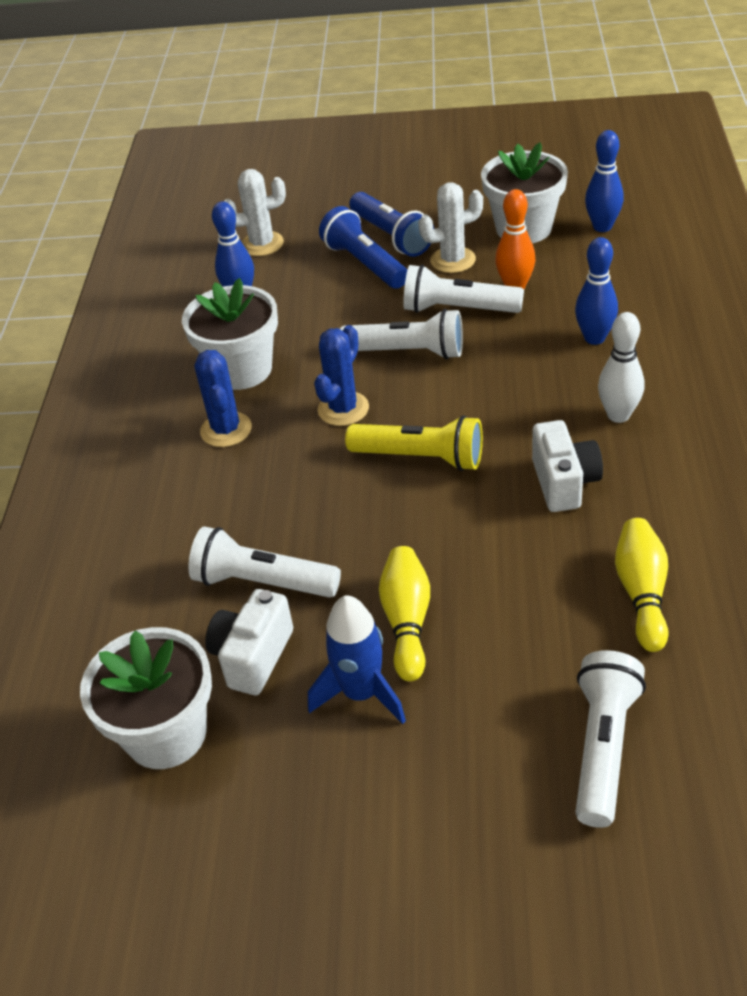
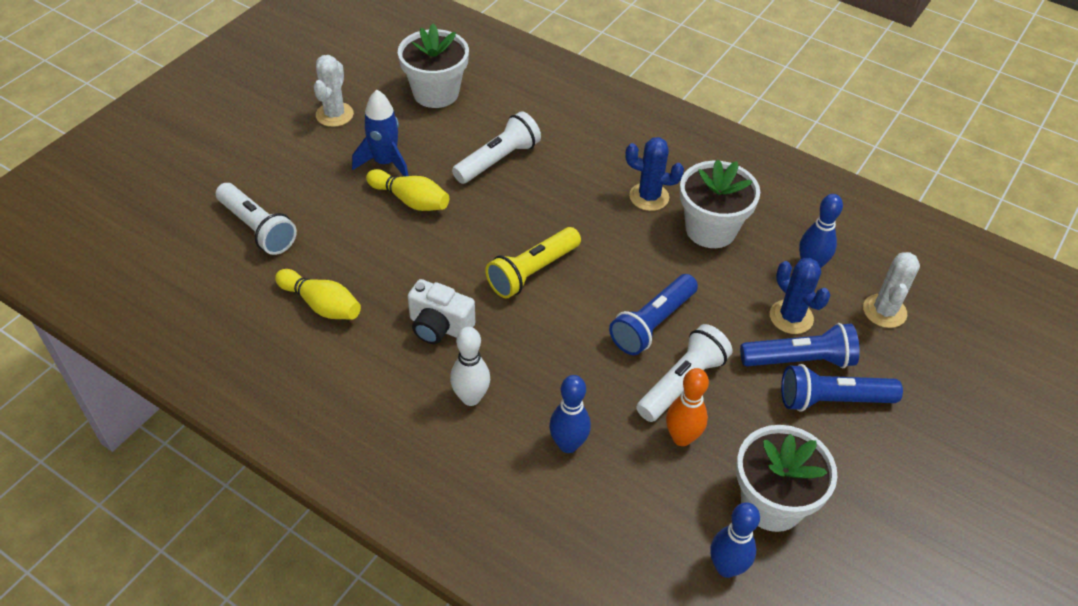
camera: 115 degrees right, 5 degrees up
white camera [205,589,293,695] -> none
blue cactus [314,325,369,426] -> blue cactus moved to [770,258,831,334]
white flashlight [340,309,463,359] -> blue flashlight [609,274,698,355]
white cactus [418,182,483,273] -> white cactus moved to [314,55,354,127]

